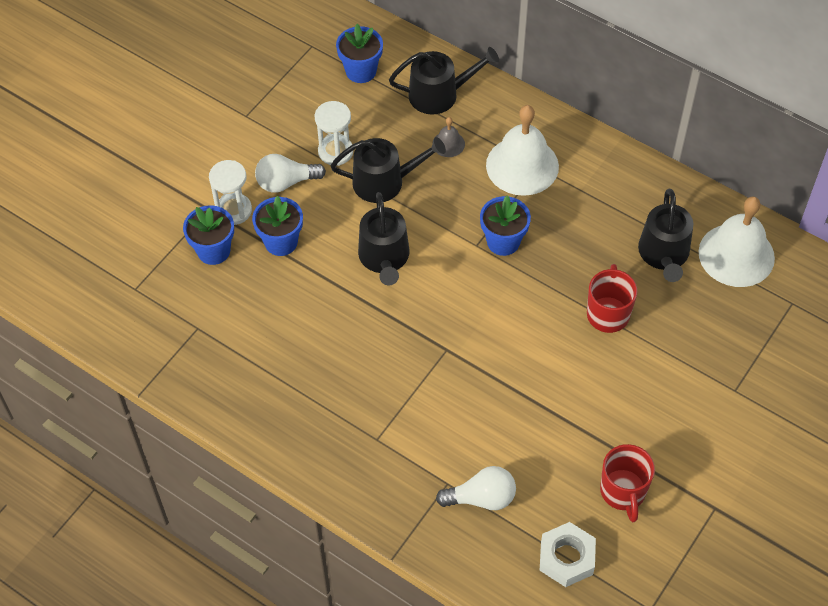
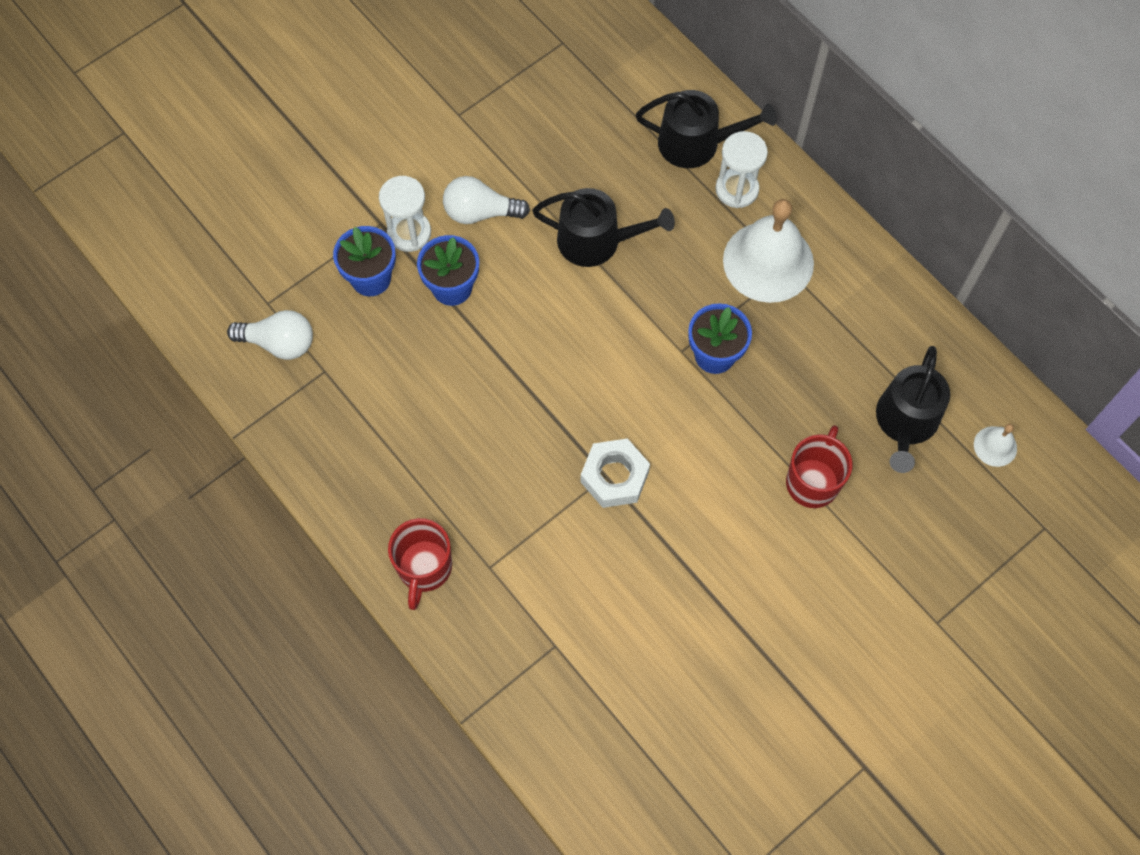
camera: 15 degrees right, 10 degrees up
white hourglass [315,101,353,166] -> white hourglass moved to [715,131,768,208]
blue flower pot [336,24,383,83] -> none
black watering can [358,192,409,285] -> none
grey bell [432,117,465,157] -> none
white light bulb [436,466,516,510] -> white light bulb moved to [227,310,313,360]
white nut [540,522,596,587] -> white nut moved to [581,438,650,508]
red mug [600,444,655,522] -> red mug moved to [388,518,452,610]
white bell [699,196,775,287] -> white bell [974,424,1017,467], size x0.45

